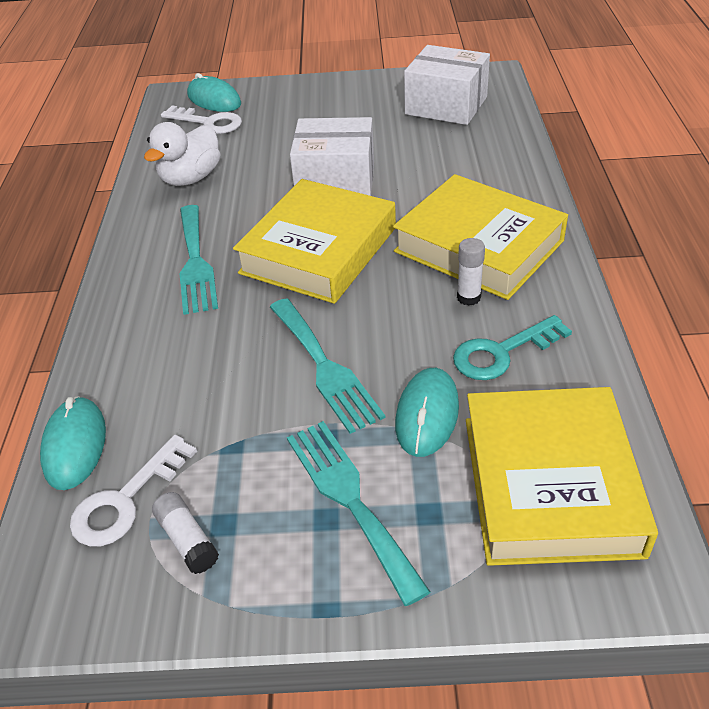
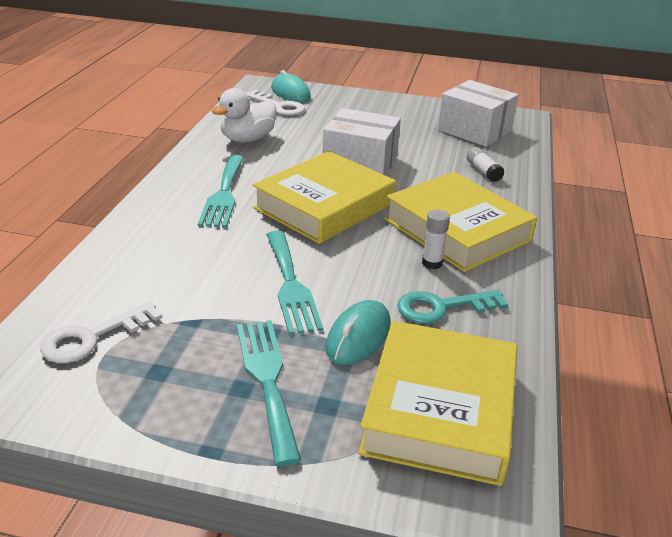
camera: 10 degrees right, 10 degrees down
turquoise mouse [40,396,106,490] -> none
white glue stick [152,492,219,574] -> white glue stick moved to [466,147,505,182]

